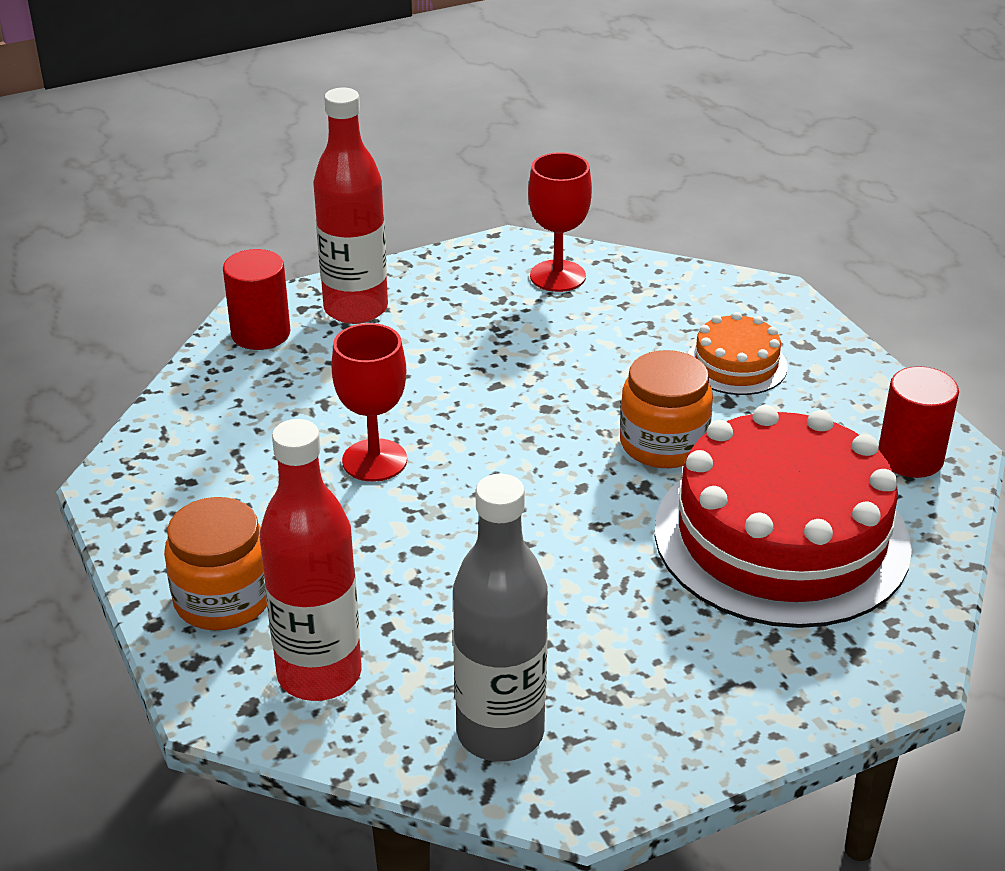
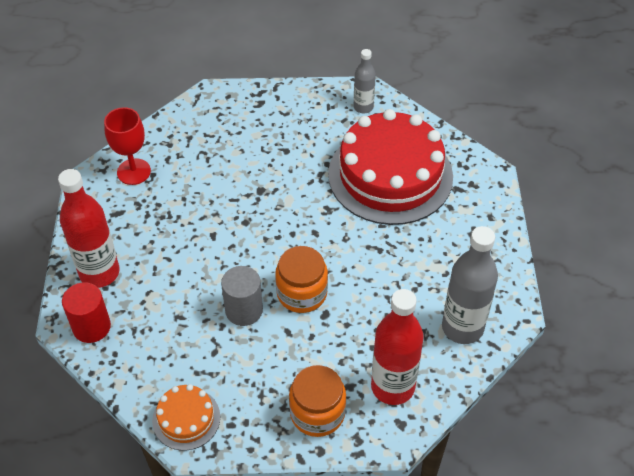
camera: 65 degrees left, 15 degrees up
red goblet [331,323,407,482] -> grey cylinder [221,266,263,326]
orange jar [620,350,713,468] -> orange jar moved to [275,246,328,313]
orange cake [687,312,788,395] -> orange cake moved to [152,384,220,451]
red cylinder [878,366,959,478] -> grey bottle [353,49,376,113]

